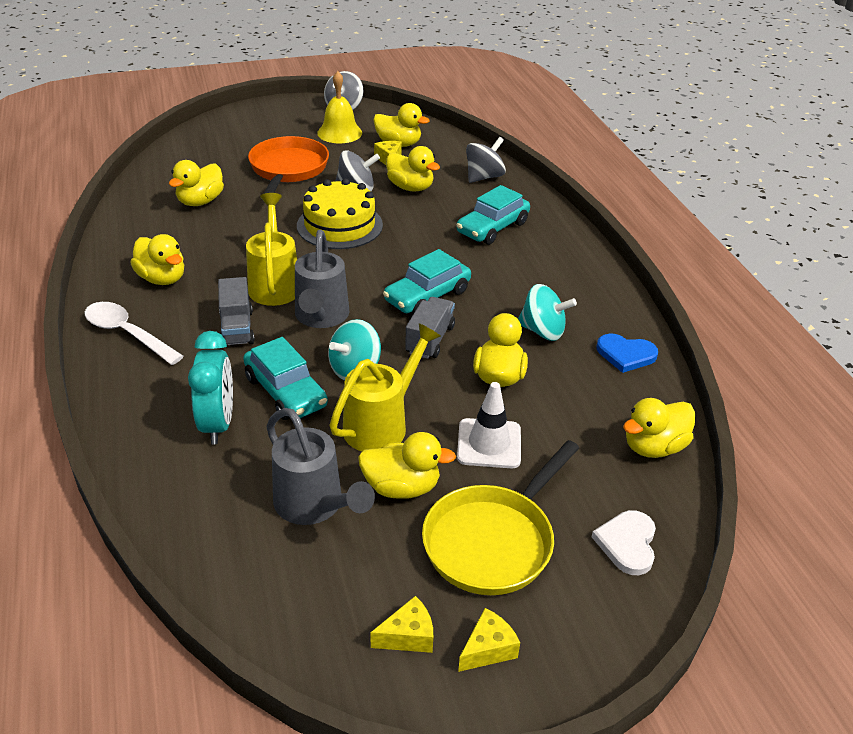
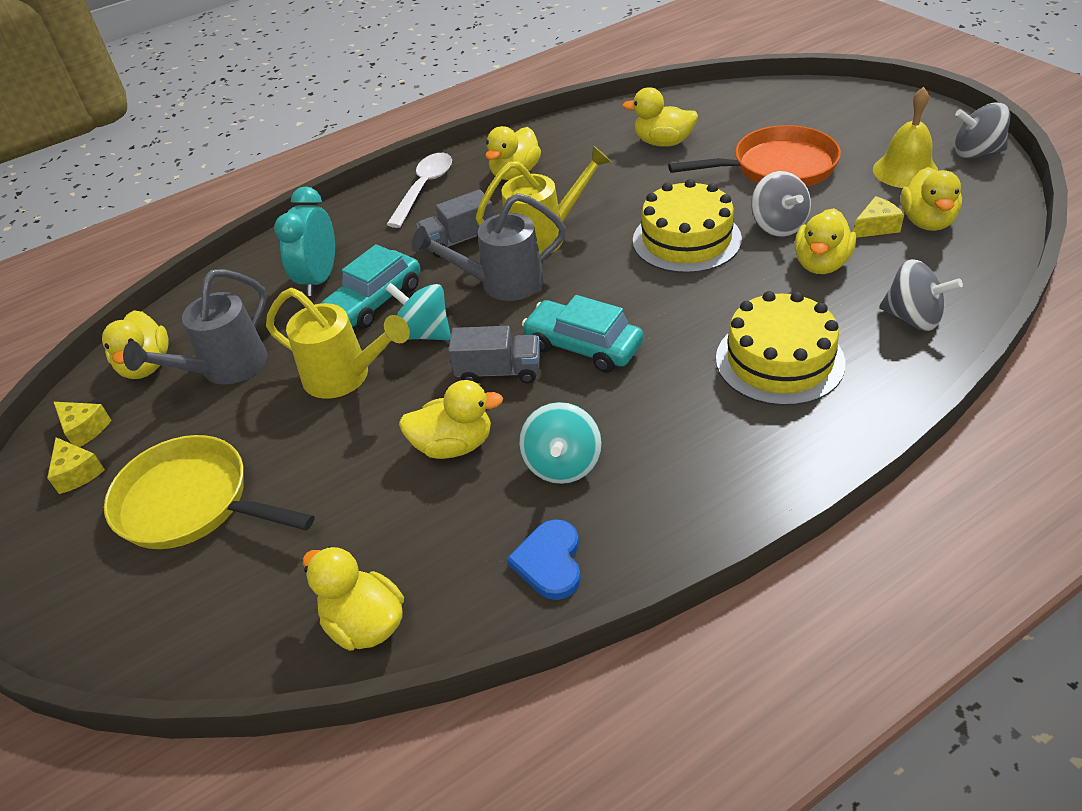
camera: 80 degrees right, 5 degrees up
turquoise clock [188,331,233,444] -> turquoise clock turned 120 degrees clockwise [274,186,335,296]
yellow duck [358,432,456,499] -> yellow duck moved to [102,310,168,379]
turquoise car [456,185,530,245] -> yellow cake [716,291,846,406]
white traffic cone [457,382,521,468] -> none
yellow cheese [458,608,520,672] -> yellow cheese moved to [54,402,111,447]
white heart [592,510,656,575] -> none

